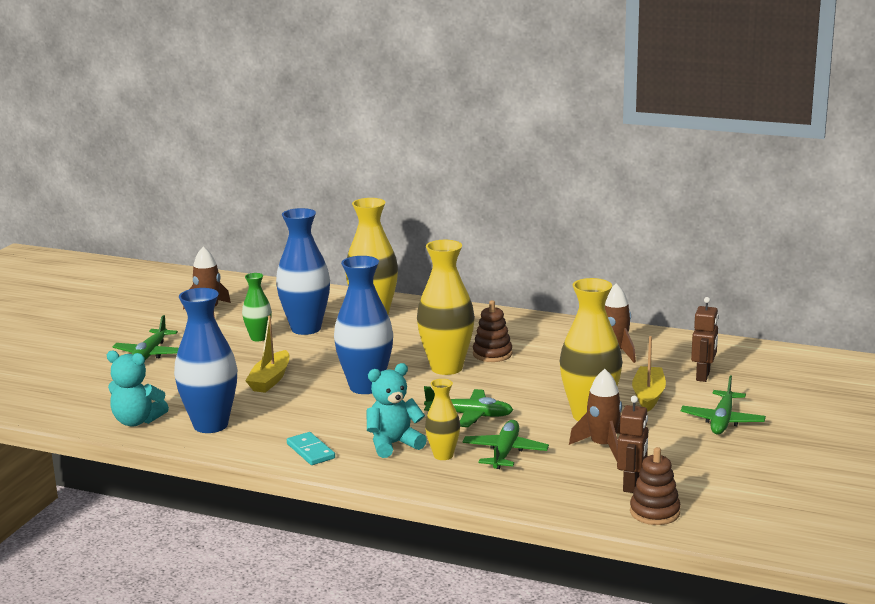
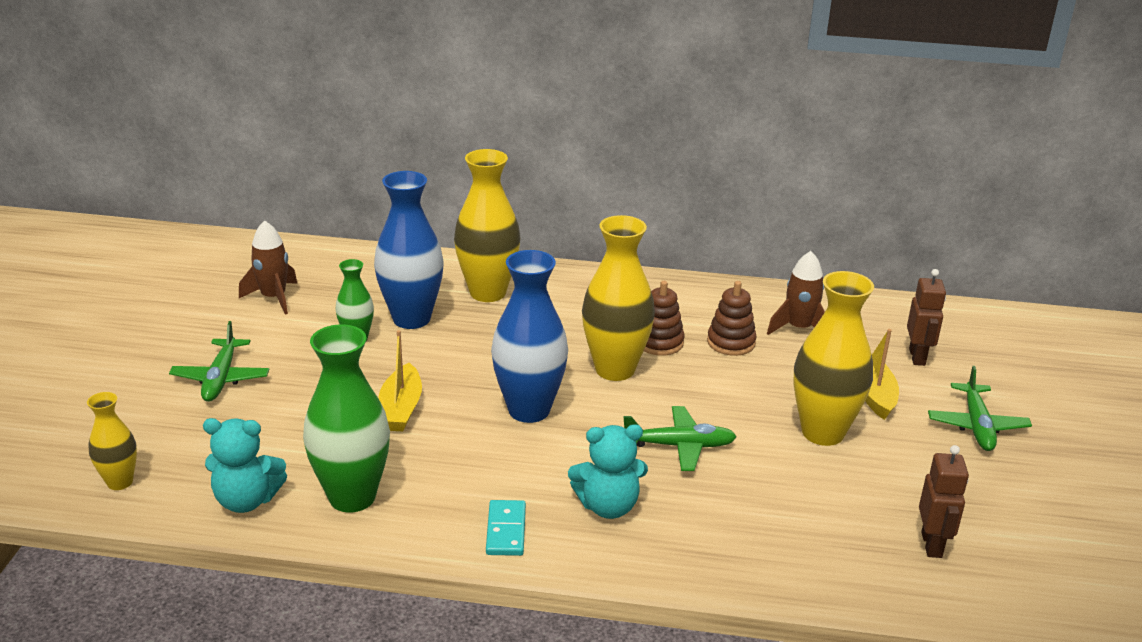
camera: 15 degrees left, 10 degrees up
blue vase [174,288,237,433] -> green vase [303,324,390,512]
turquoise domino [287,432,335,465] -> turquoise domino turned 45 degrees clockwise [486,500,526,556]
turquoise teddy bear [367,363,427,458] -> turquoise teddy bear turned 150 degrees counterclockwise [568,424,648,519]
yellow vase [425,379,460,460] -> yellow vase moved to [87,392,137,490]
green plane [462,420,549,469] -> none
brown rocket [569,369,622,461] -> none
brown stacking toy [630,447,681,525] -> brown stacking toy moved to [707,281,757,356]

